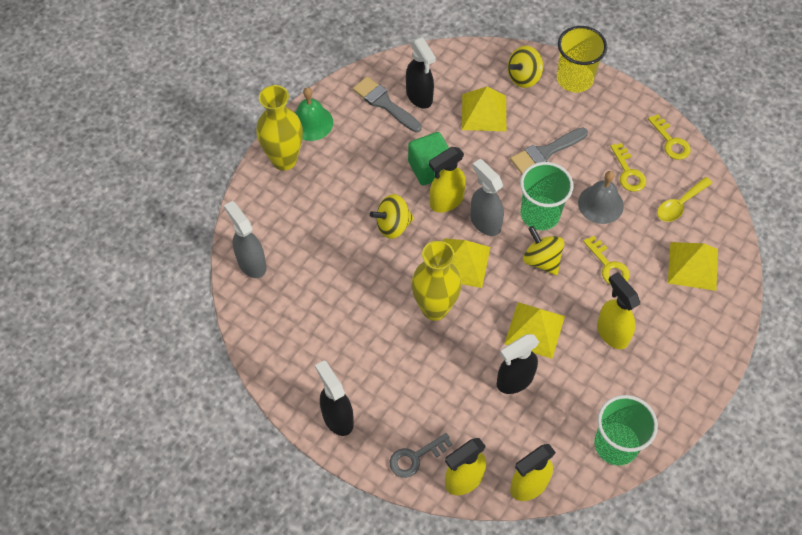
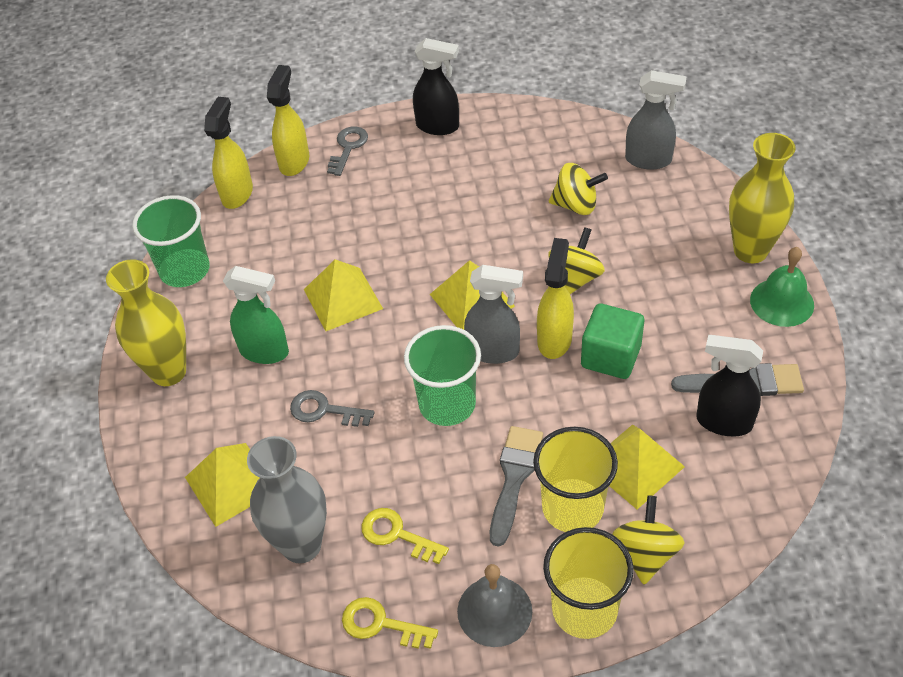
camera: 140 degrees right, 10 degrees down
yellow vase [411,241,462,321] -> yellow vase moved to [106,259,186,386]
black spray bottle [497,334,539,394] -> none
yellow spinning top [523,226,564,275] -> yellow spinning top moved to [549,163,608,215]
grey bell [578,171,624,224] -> grey bell moved to [457,564,532,647]
yellow key [583,236,630,285] -> grey key [290,390,374,427]
yellow spray bottle [597,272,640,349] -> green spray bottle [223,266,289,364]
yellow spoon [657,177,712,222] -> grey vase [247,436,327,563]
none -> yellow cup [533,427,618,532]

